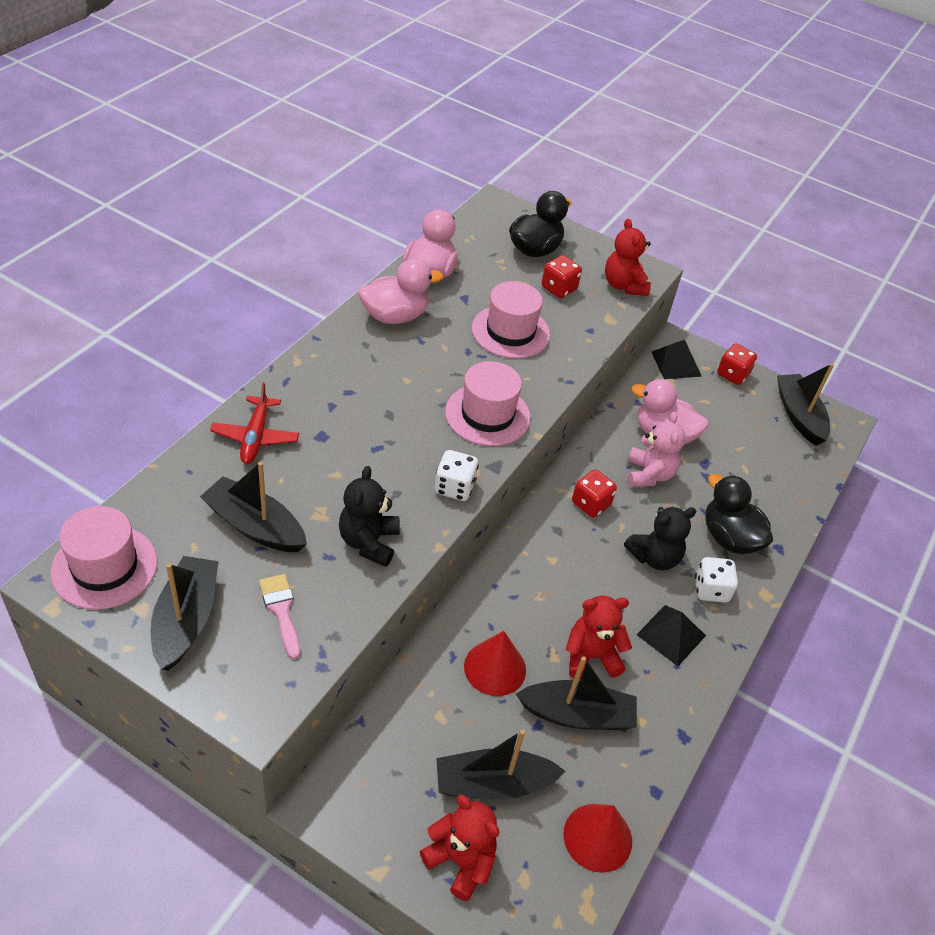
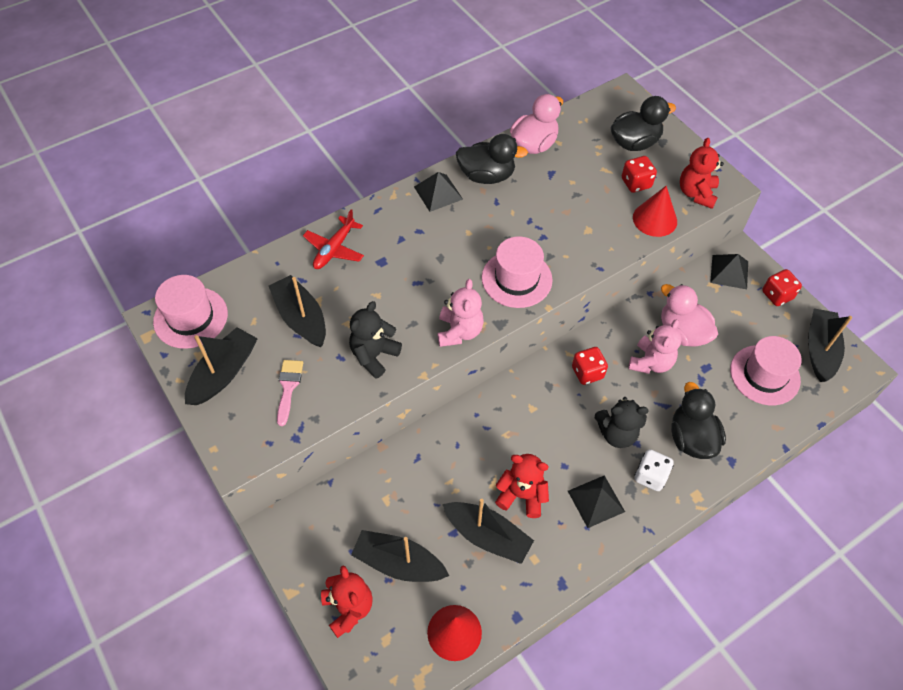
camera: 30 degrees right, 10 degrees up
pink duck [358,258,443,324] -> black duck [456,134,528,184]
white dice [435,450,479,501] -> pink teddy bear [437,279,484,347]
red cone [464,631,526,696] -> red cone moved to [633,186,677,237]
pink hat [472,281,550,359] -> pink hat moved to [730,336,802,405]
none -> black pyramid [414,172,463,212]

